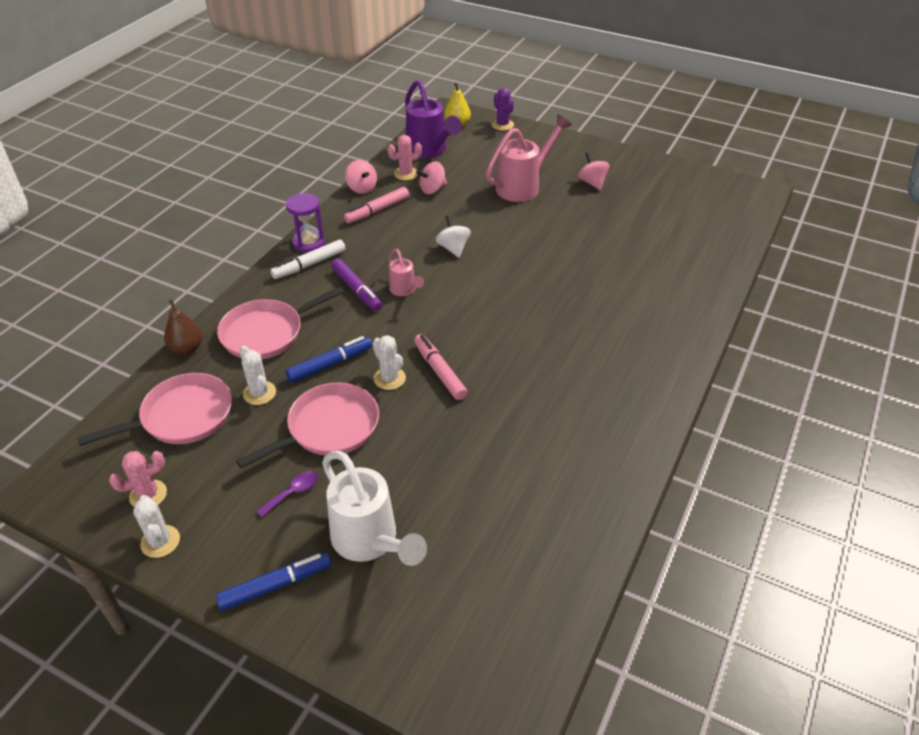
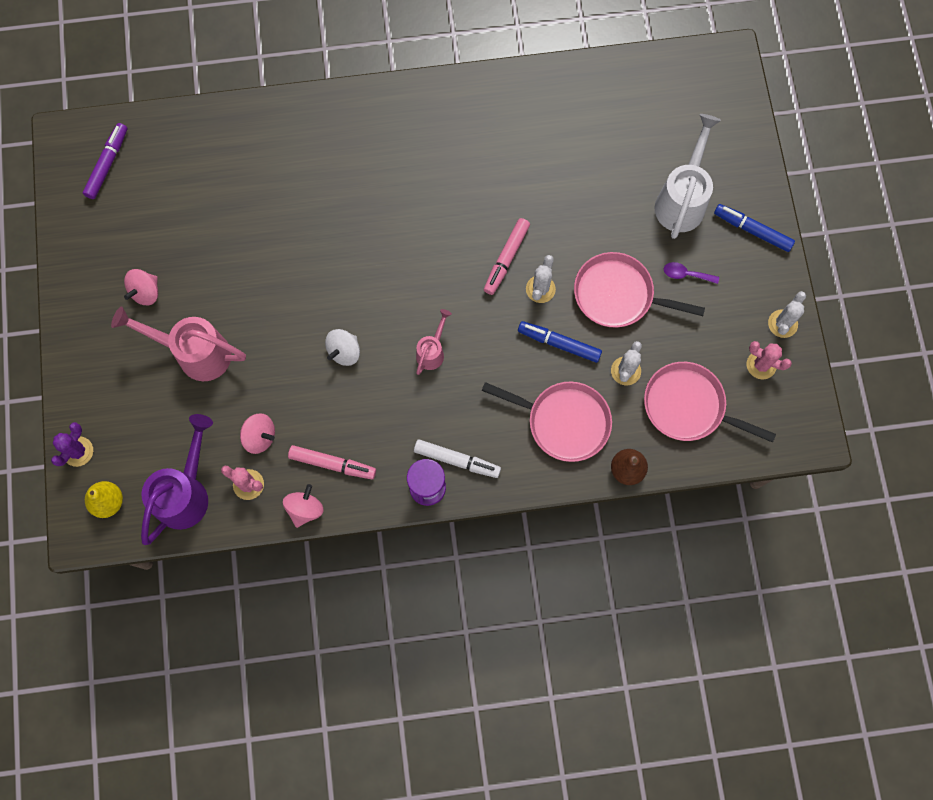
camera: 125 degrees left, 30 degrees up
purple marker [331,259,382,311] -> purple marker moved to [83,123,127,199]

